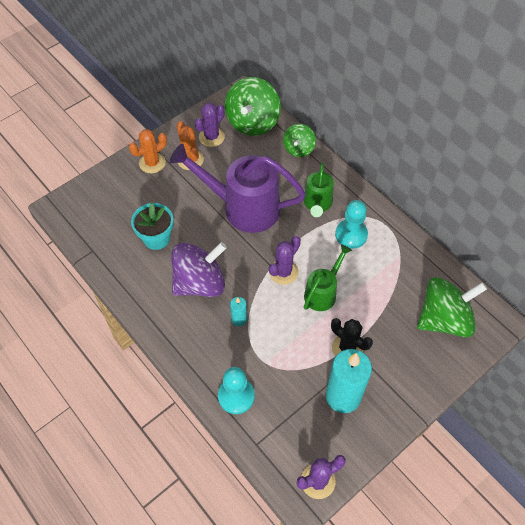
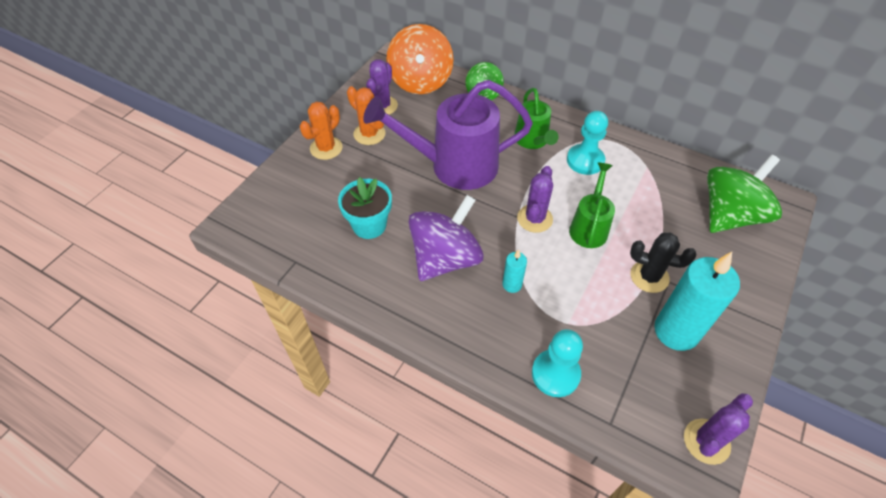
camera: 20 degrees left, 5 degrees down
green spinning top [225,77,281,136] -> orange spinning top [386,24,454,94]

